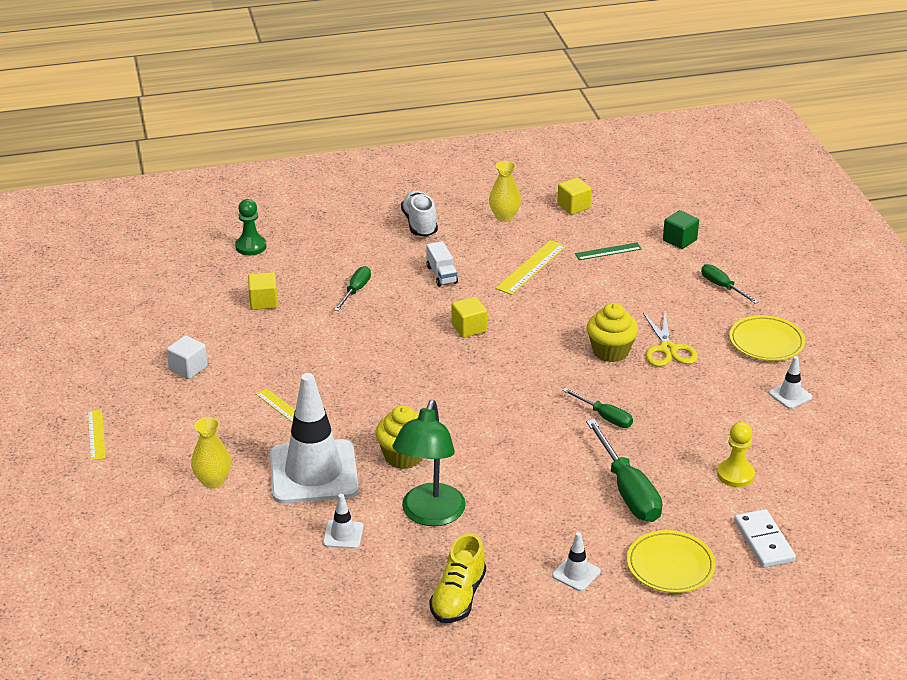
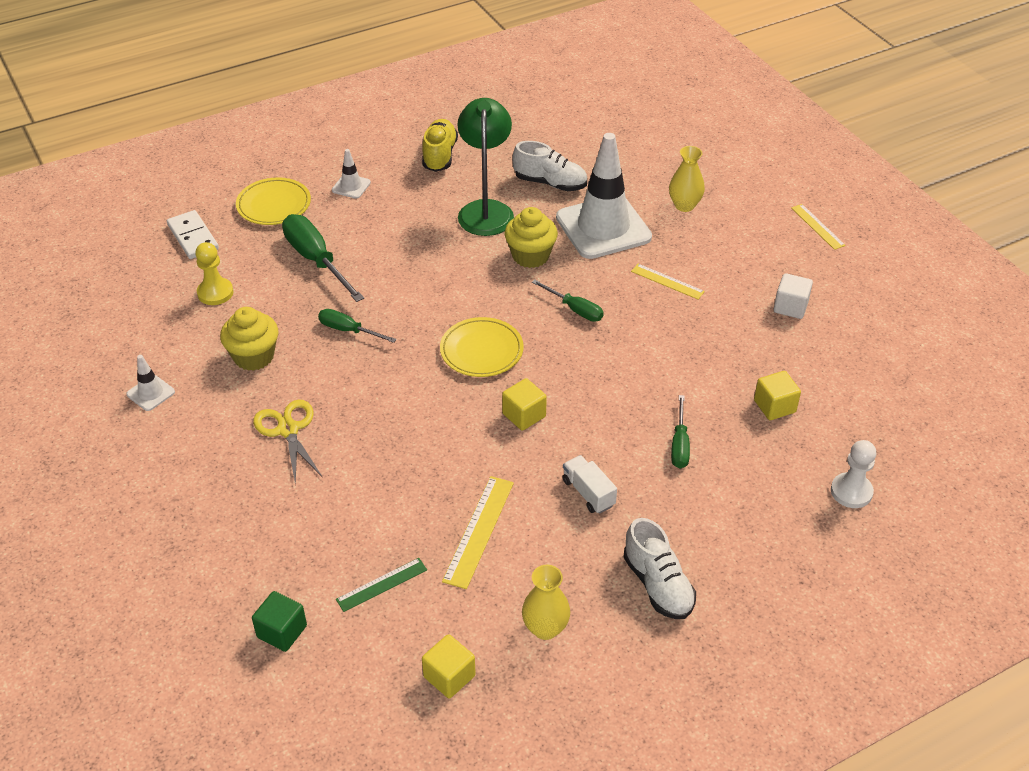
camera: 165 degrees right, 10 degrees up
green pawn [235,199,267,255] -> white pawn [831,440,876,508]
white traffic cone [323,494,363,549] -> white shoe [512,141,587,191]
yellow cupcake [587,303,638,362] -> yellow cupcake moved to [220,307,278,371]
green screwdriver [701,264,758,304] -> green screwdriver moved to [532,280,604,322]
yellow plate [729,315,805,361] -> yellow plate moved to [440,317,524,377]

